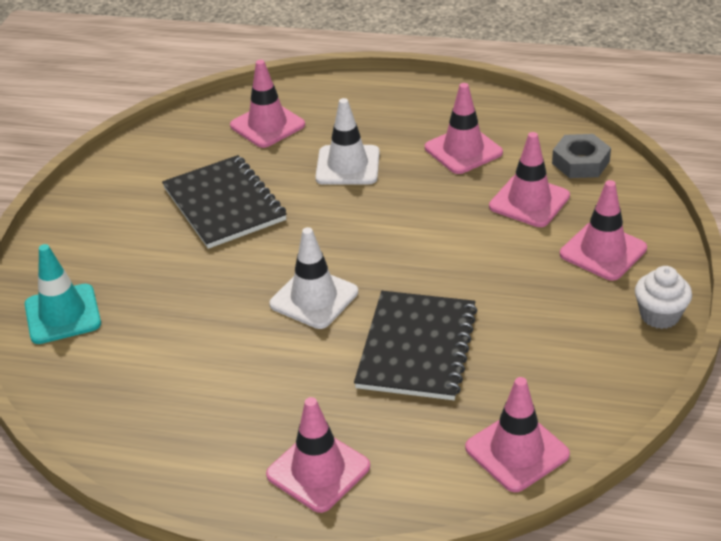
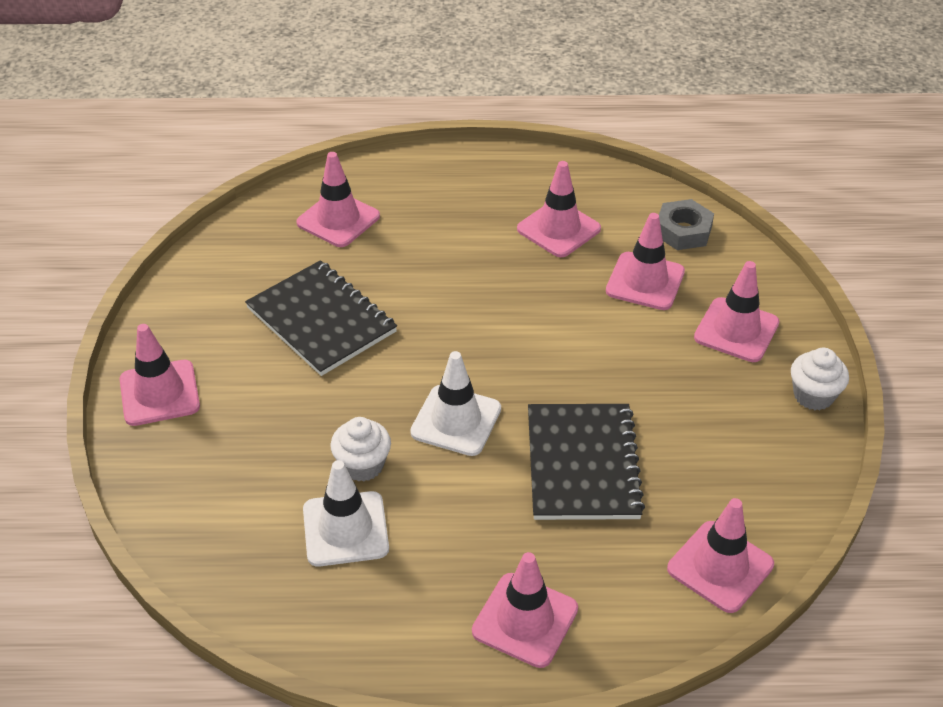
camera: 15 degrees left, 5 degrees up
turquoise traffic cone [25,244,101,344] -> none
white traffic cone [315,98,380,185] -> white traffic cone moved to [303,460,389,567]
none -> pink traffic cone [120,324,200,426]
none -> white cupcake [330,417,391,482]

